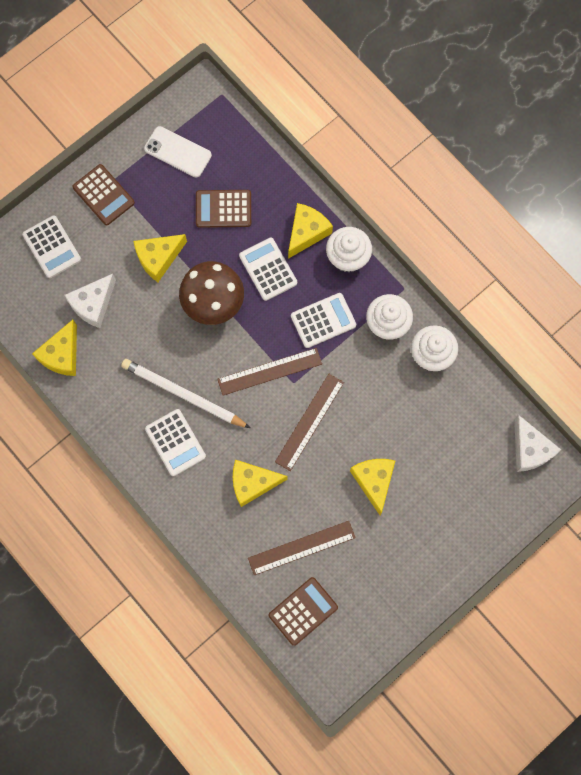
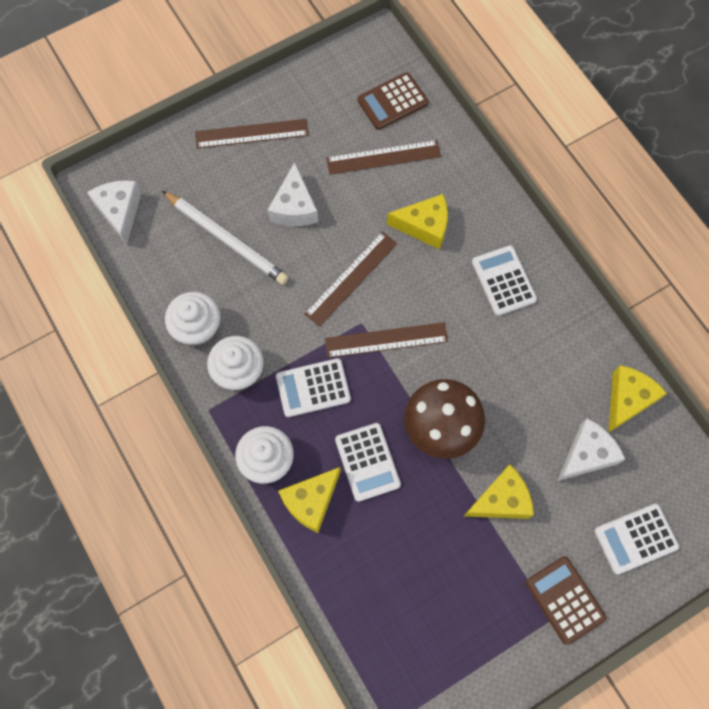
camera: 170 degrees left, 5 degrees down
white calculator [22,215,81,278] -> white calculator turned 90 degrees counterclockwise [594,504,679,575]
white pencil [121,359,250,428] -> white pencil moved to [162,191,289,285]
white phone [144,126,212,178] -> none
brown calculator [196,190,251,228] -> none
yellow cheese [350,459,395,515] -> white cheese [268,162,318,226]
none -> brown ruler [195,119,309,149]

